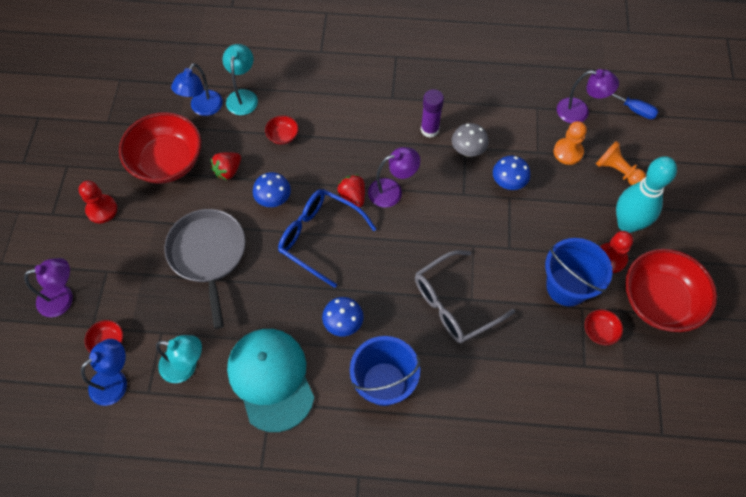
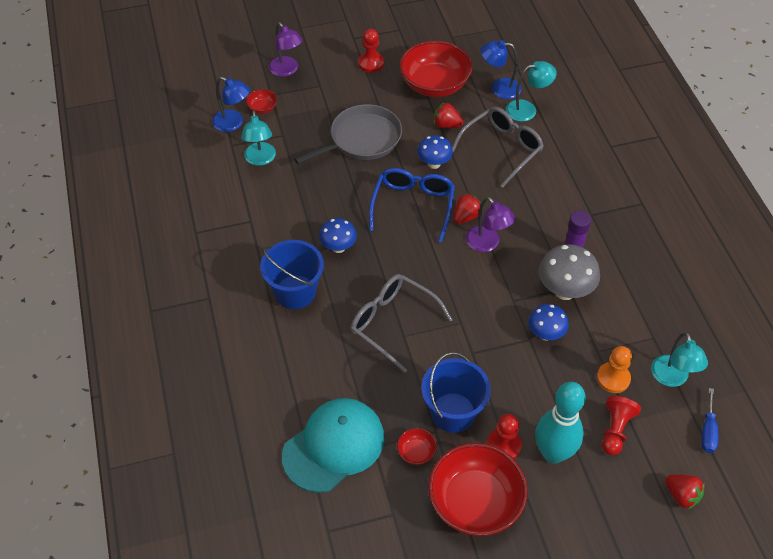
camera: 70 degrees right, 10 degrees down
turquoise cap [227,329,314,432] -> turquoise cap moved to [282,398,384,493]
red bowl [265,115,299,145] -> grey glasses [452,107,544,188]
grey mushroom [452,123,489,157] -> grey mushroom [539,244,600,300], size x1.55
purple lamp [557,69,619,124] -> turquoise lamp [651,332,708,387]
orange pawn [596,141,646,185] -> red pawn [602,396,641,455]
none -> red strawberry [665,474,705,509]

